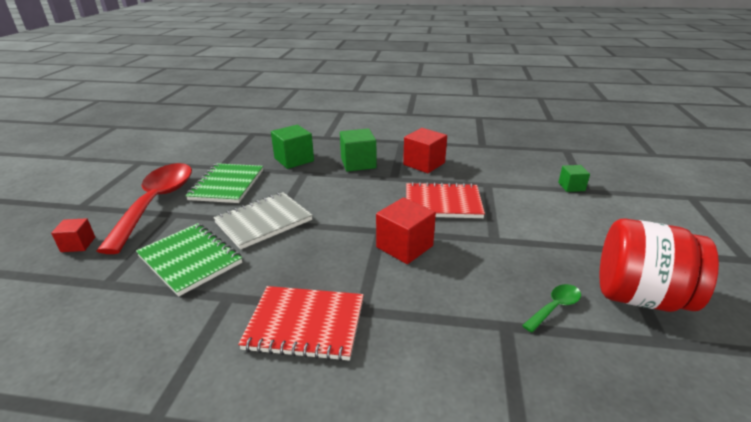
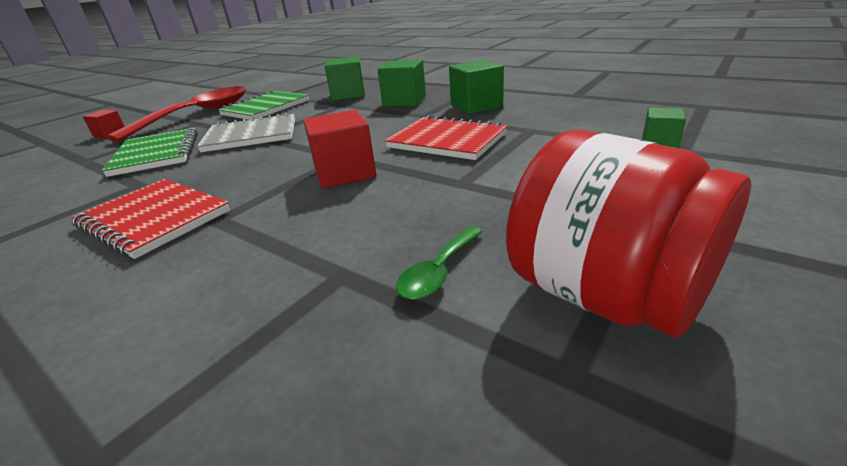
camera: 30 degrees right, 0 degrees up
red cube [403,128,447,173] -> green cube [449,60,504,114]
green spoon [522,284,581,333] -> green spoon turned 135 degrees clockwise [396,227,483,300]

